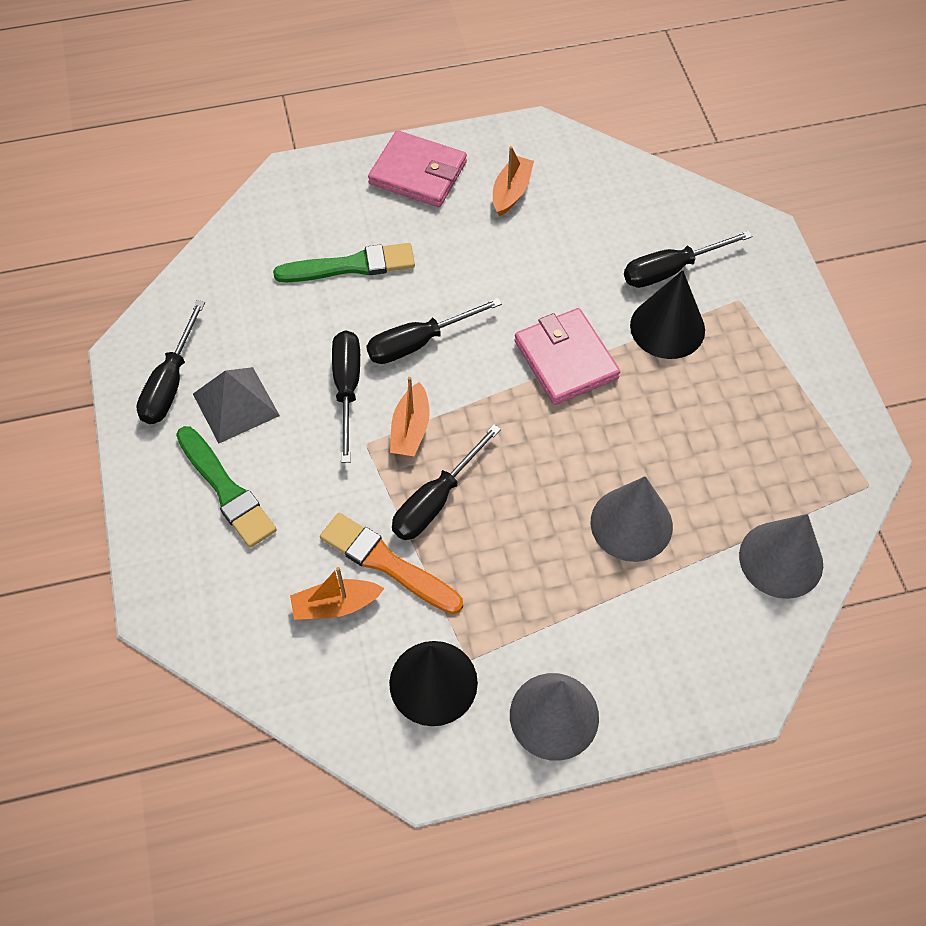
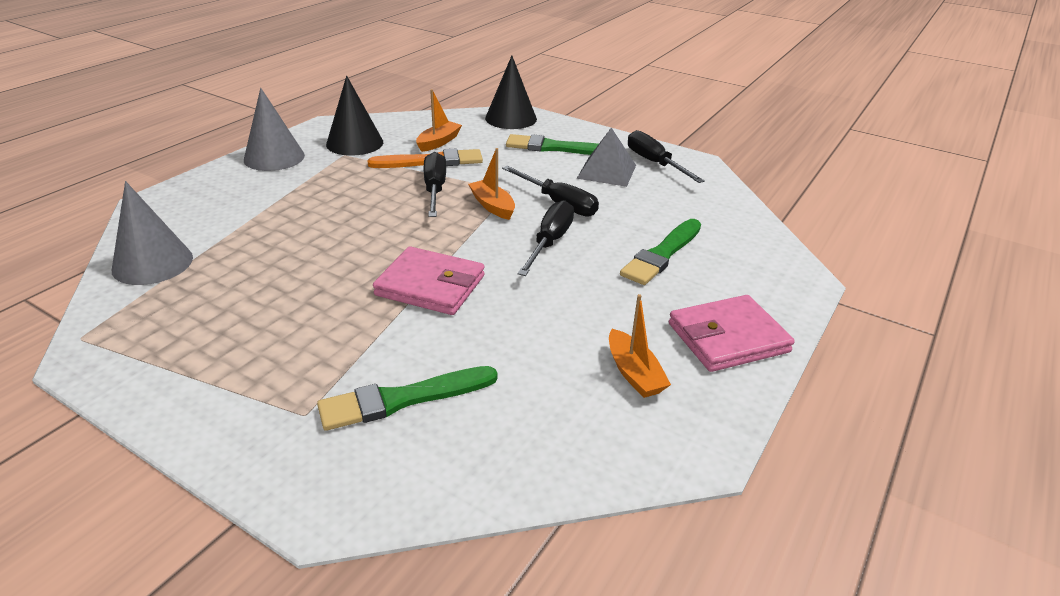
camera: 135 degrees right, 25 degrees down
grey cone [591,476,673,562] -> none
black screwdriver [624,231,753,288] -> green brush [317,366,497,431]
black cone [630,270,705,359] -> black cone moved to [485,56,537,129]

